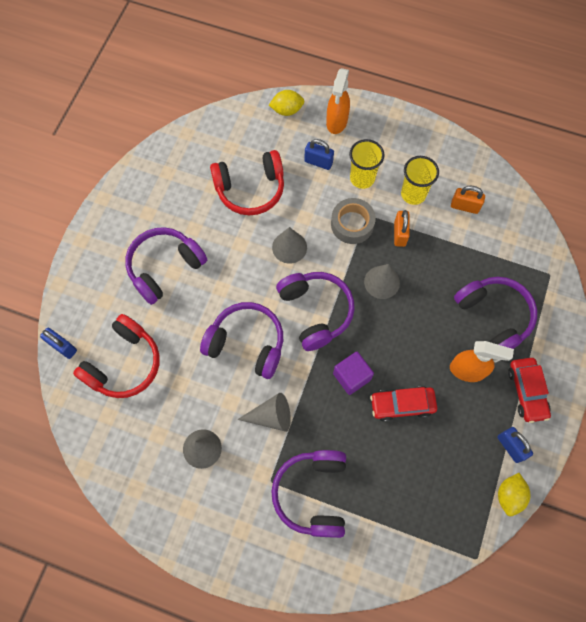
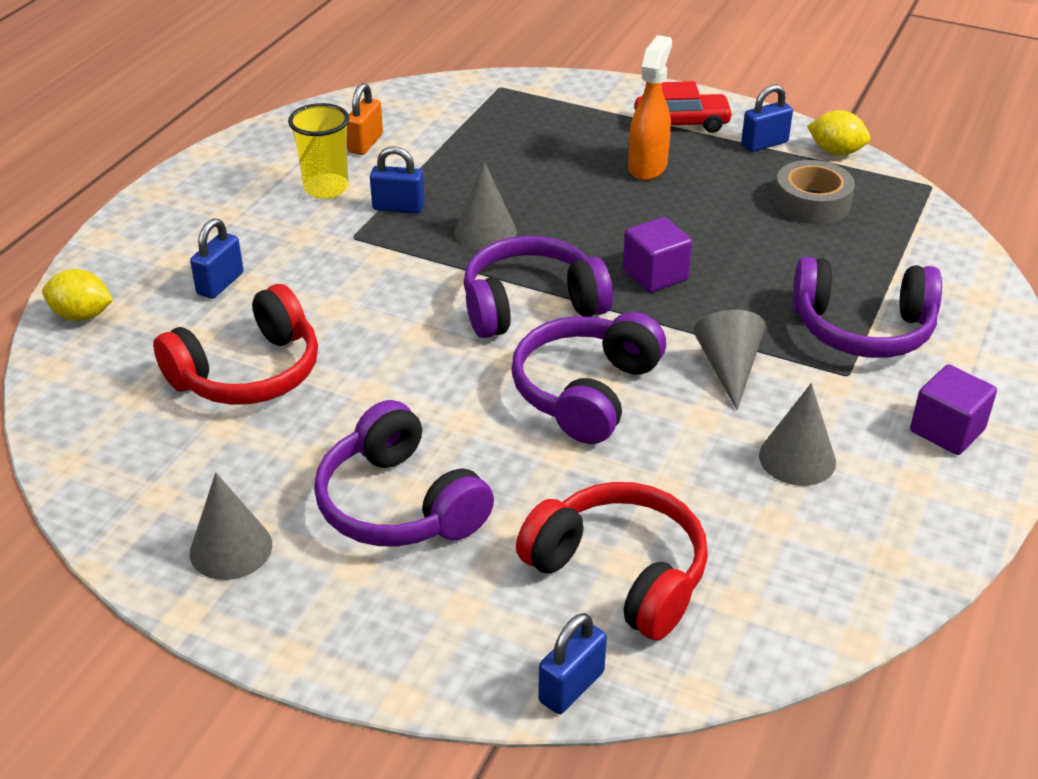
camera: 85 degrees left, 30 degrees down
red headphones [210,150,284,215] -> red headphones turned 60 degrees clockwise [153,284,318,405]
yellow lemon [269,90,304,116] -> yellow lemon turned 75 degrees counterclockwise [42,269,113,321]
grey cone [272,227,307,264] -> grey cone moved to [190,472,272,580]
orange spray bottle [326,68,350,134] -> none
grey tape [331,198,376,244] -> grey tape moved to [774,160,855,224]
yellow cup [349,139,385,189] -> none
red car [370,386,437,422] -> none
orange padlock [394,210,410,247] -> blue padlock [370,146,425,213]
purple headphones [454,277,537,349] -> none
none -> purple cube [910,364,997,455]

